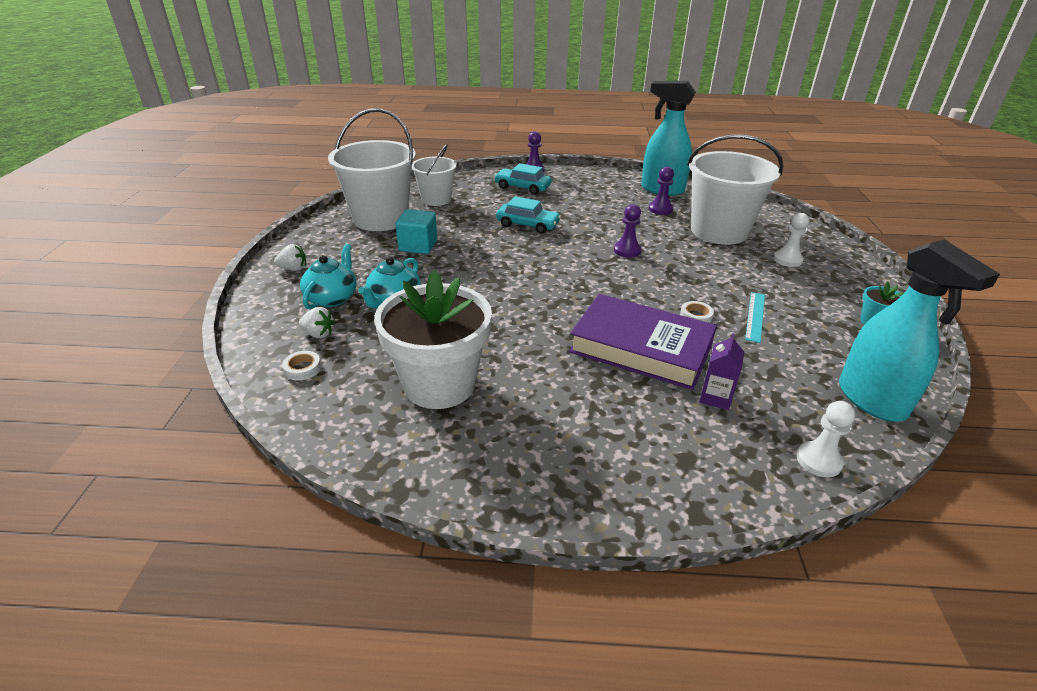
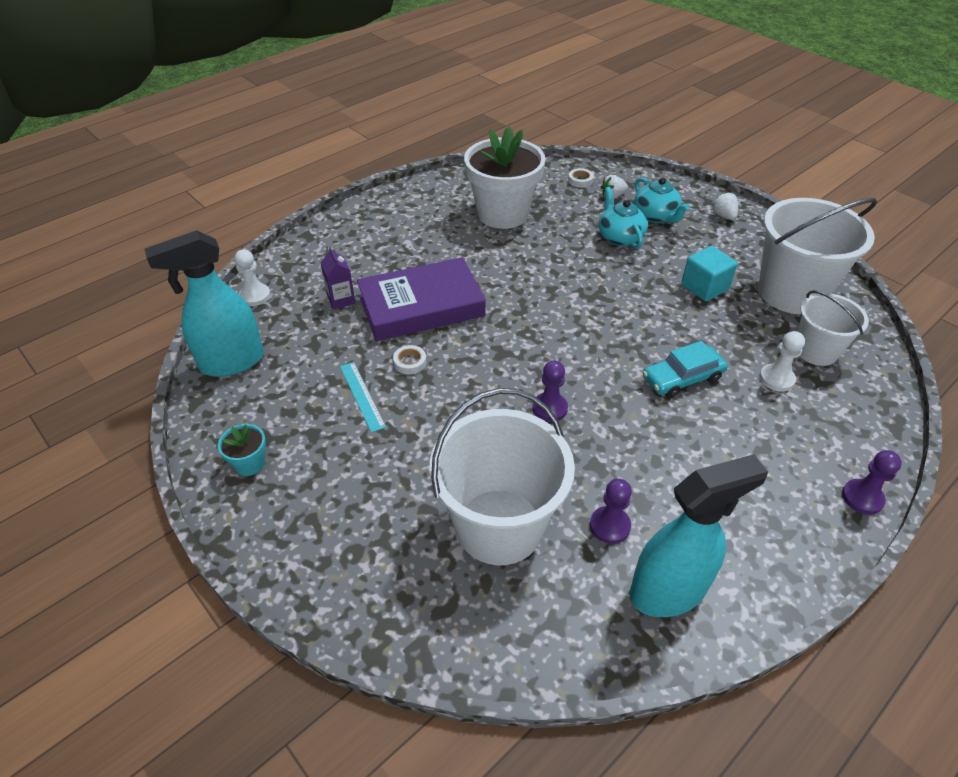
camera: 135 degrees right, 10 degrees up
white strawberry [274,244,306,271] -> white strawberry turned 120 degrees clockwise [712,192,738,220]
turquoise car [494,163,552,195] -> none
white pawn [773,213,809,267] -> white pawn moved to [760,331,805,392]
turquoise spray bottle [839,240,1000,422] -> turquoise spray bottle turned 45 degrees counterclockwise [144,230,264,377]

